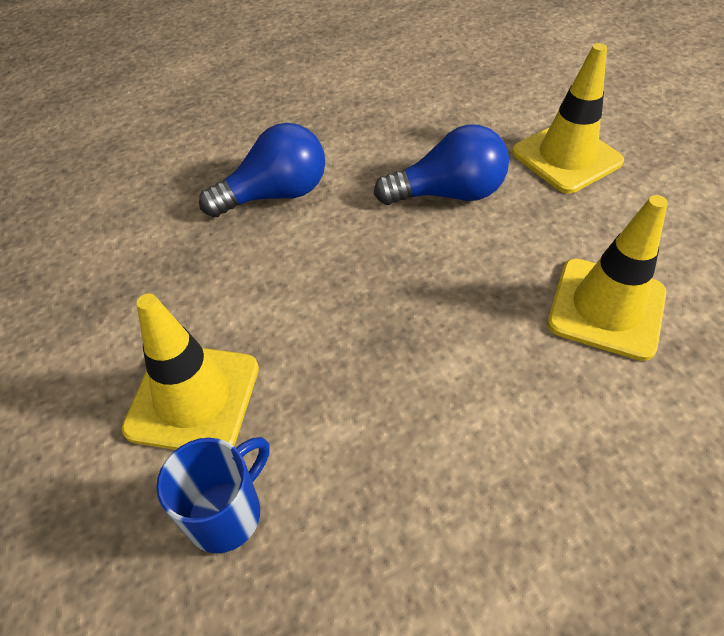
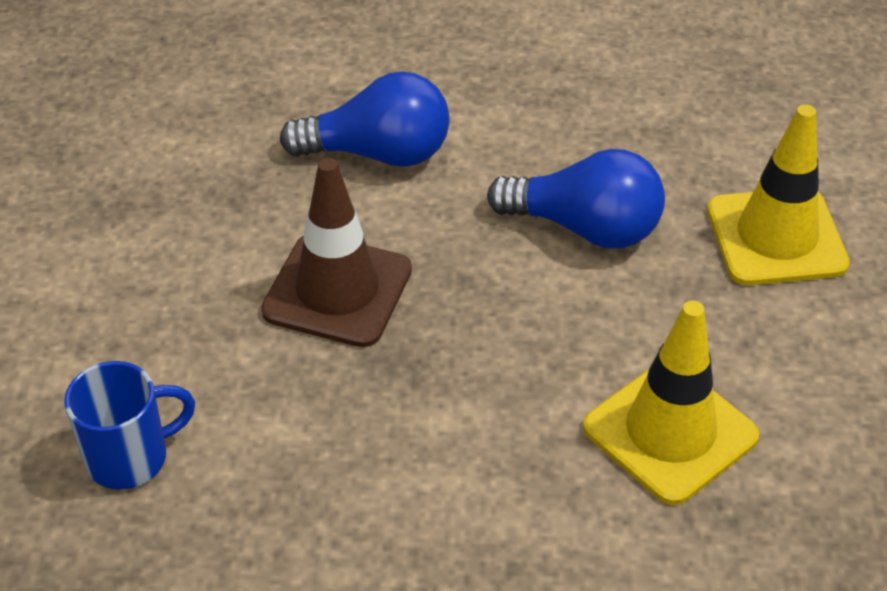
camera: 25 degrees right, 5 degrees down
yellow traffic cone [122,294,259,450] -> none
none -> brown traffic cone [261,158,412,347]

